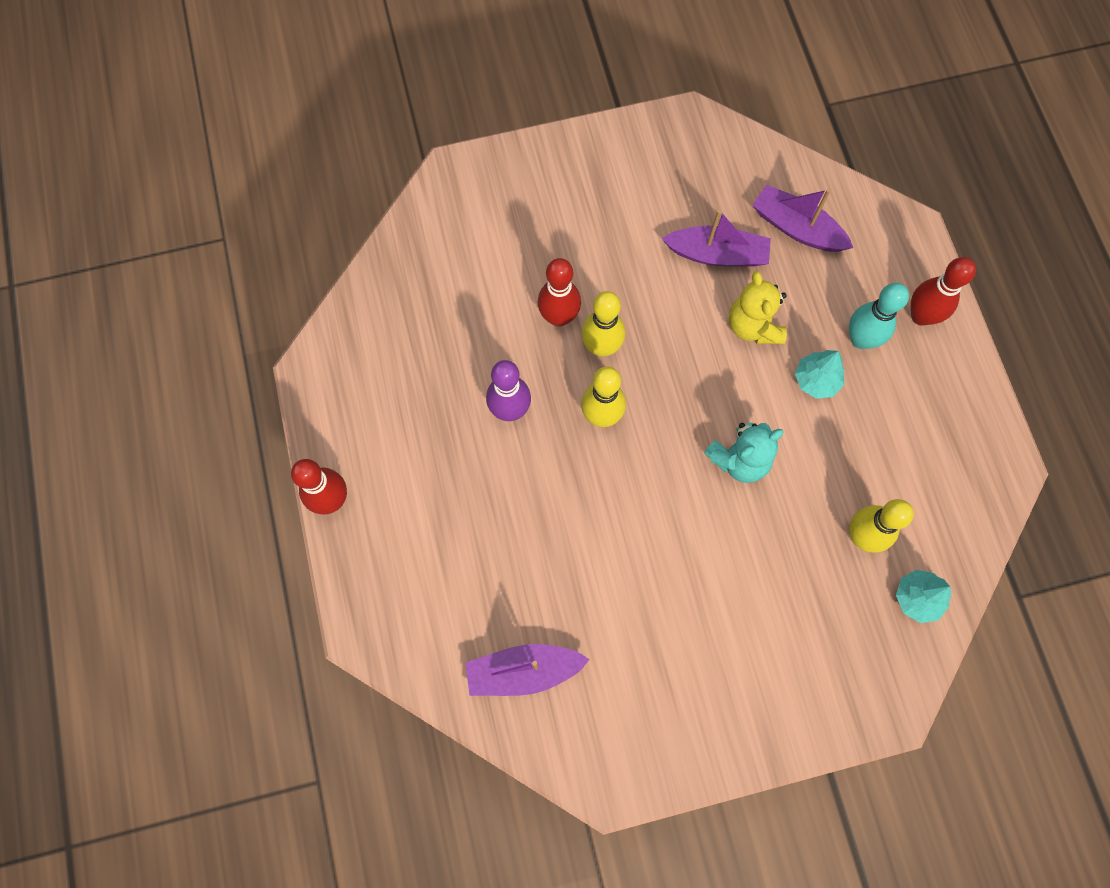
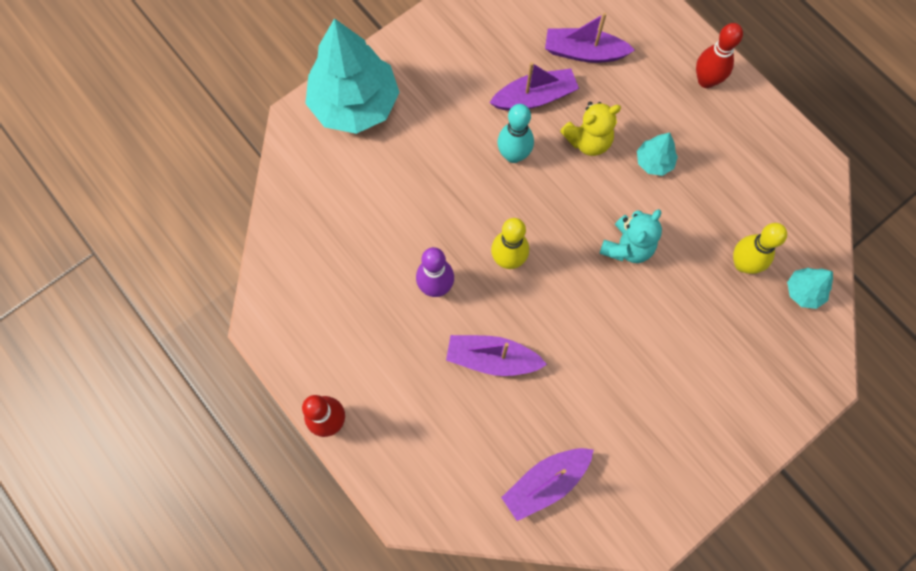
camera: 25 degrees left, 0 degrees up
red bowling pin [538,258,581,327] -> none
yellow bowling pin [581,291,625,357] -> none
yellow teddy bear [729,271,787,344] -> yellow teddy bear turned 75 degrees counterclockwise [560,102,621,156]
turquoise bowling pin [849,283,909,349] -> turquoise bowling pin moved to [497,104,534,163]
none -> turquoise tree [305,18,400,134]
none -> purple boat [446,335,547,376]

